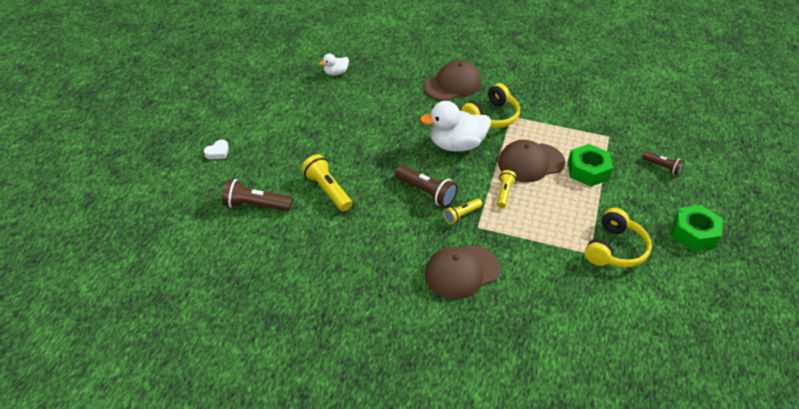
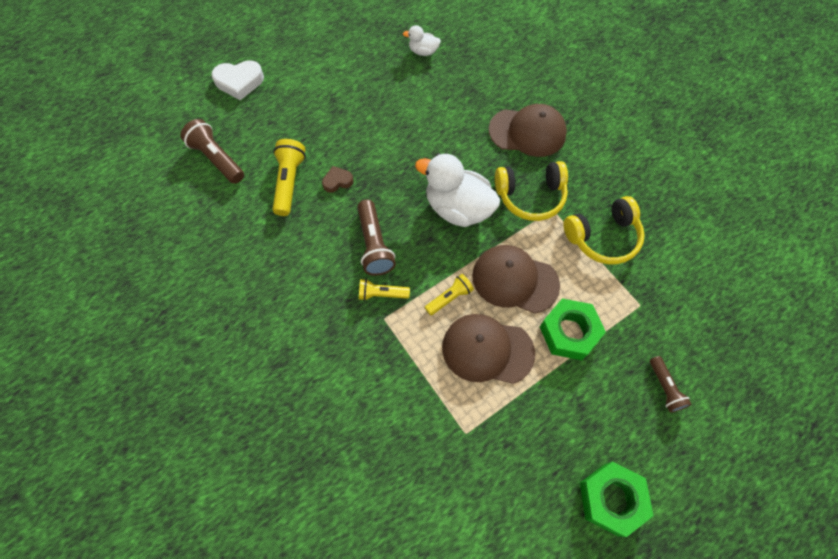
camera: 40 degrees right, 20 degrees up
white heart [204,140,229,159] -> white heart [211,60,264,100], size x1.72
brown cap [424,245,500,299] -> brown cap moved to [442,314,535,384]
yellow headphones [585,208,652,267] -> yellow headphones moved to [563,196,645,265]
none -> brown heart [322,166,354,193]

